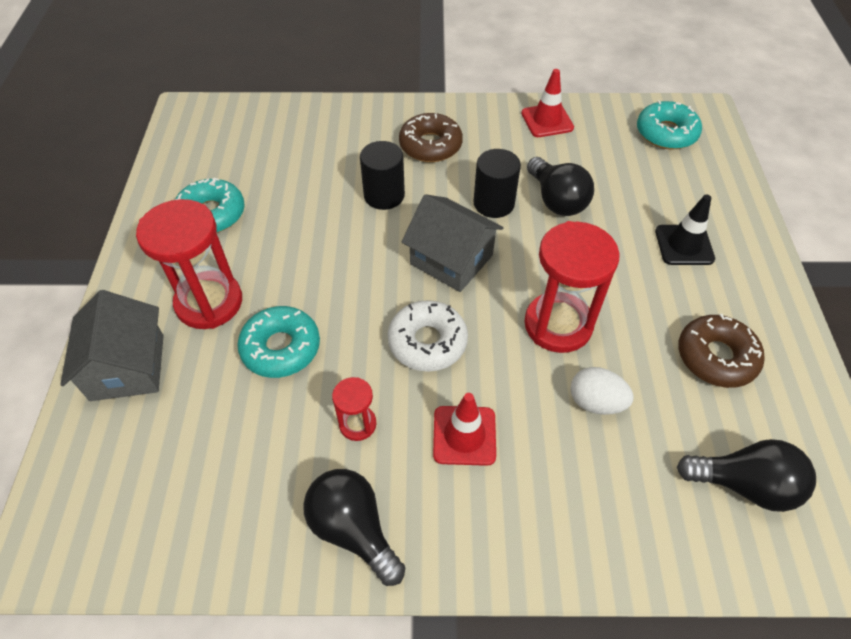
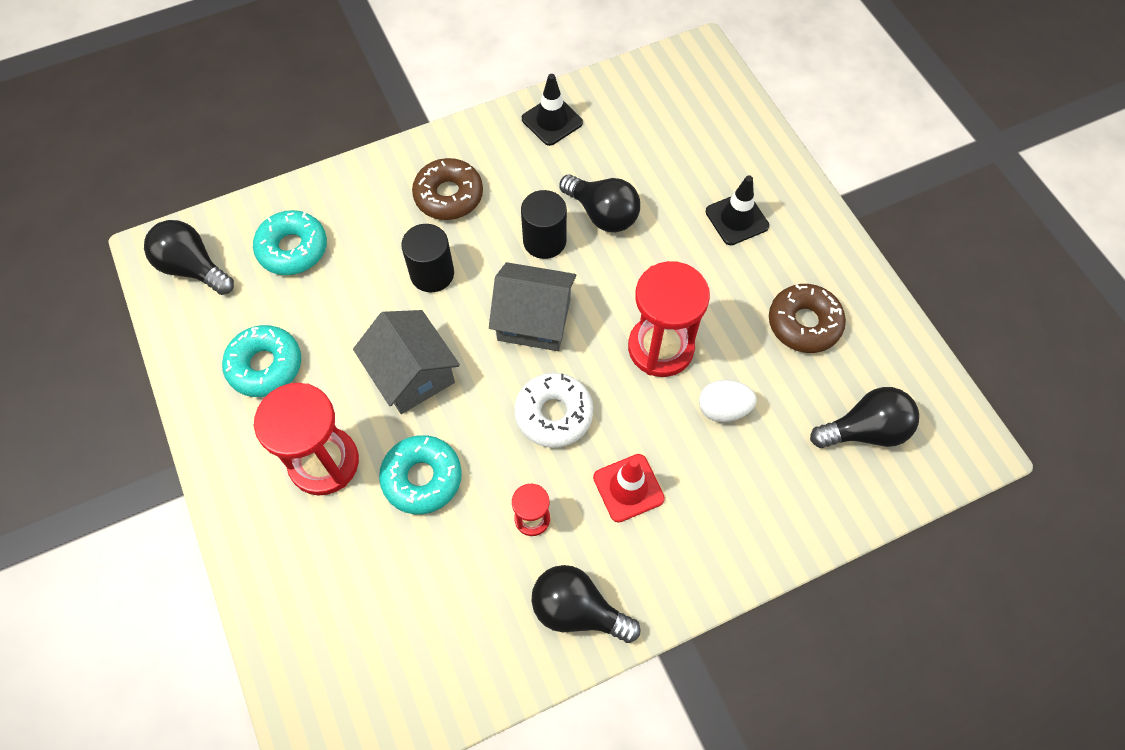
camera: 25 degrees left, 10 degrees up
grey house [60,290,164,401] -> grey house moved to [353,310,460,414]
red traffic cone [521,69,574,137] -> black traffic cone [522,74,583,146]
turquoise donut [637,100,702,150] -> turquoise donut moved to [253,210,327,275]
none -> black light bulb [144,220,234,295]

